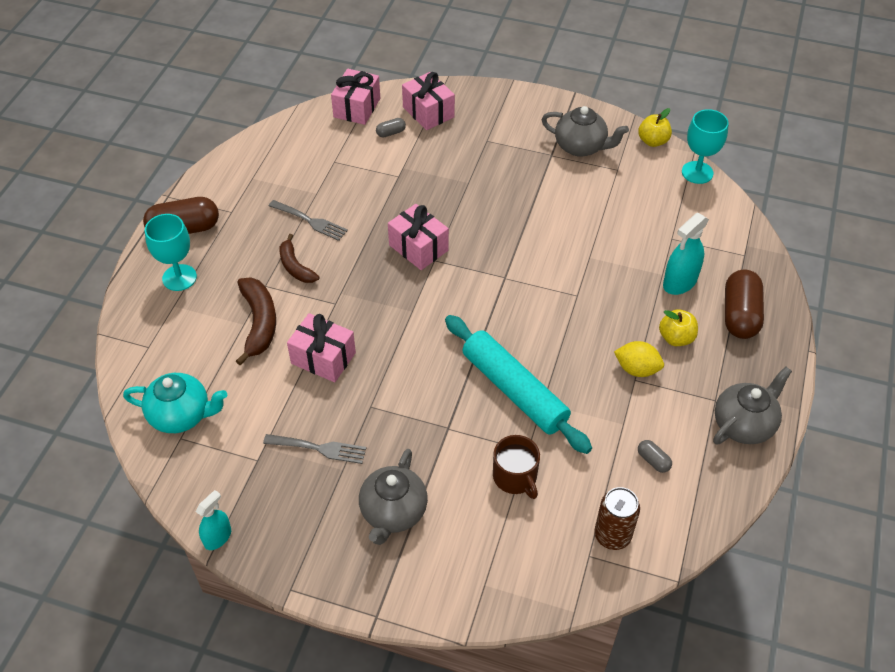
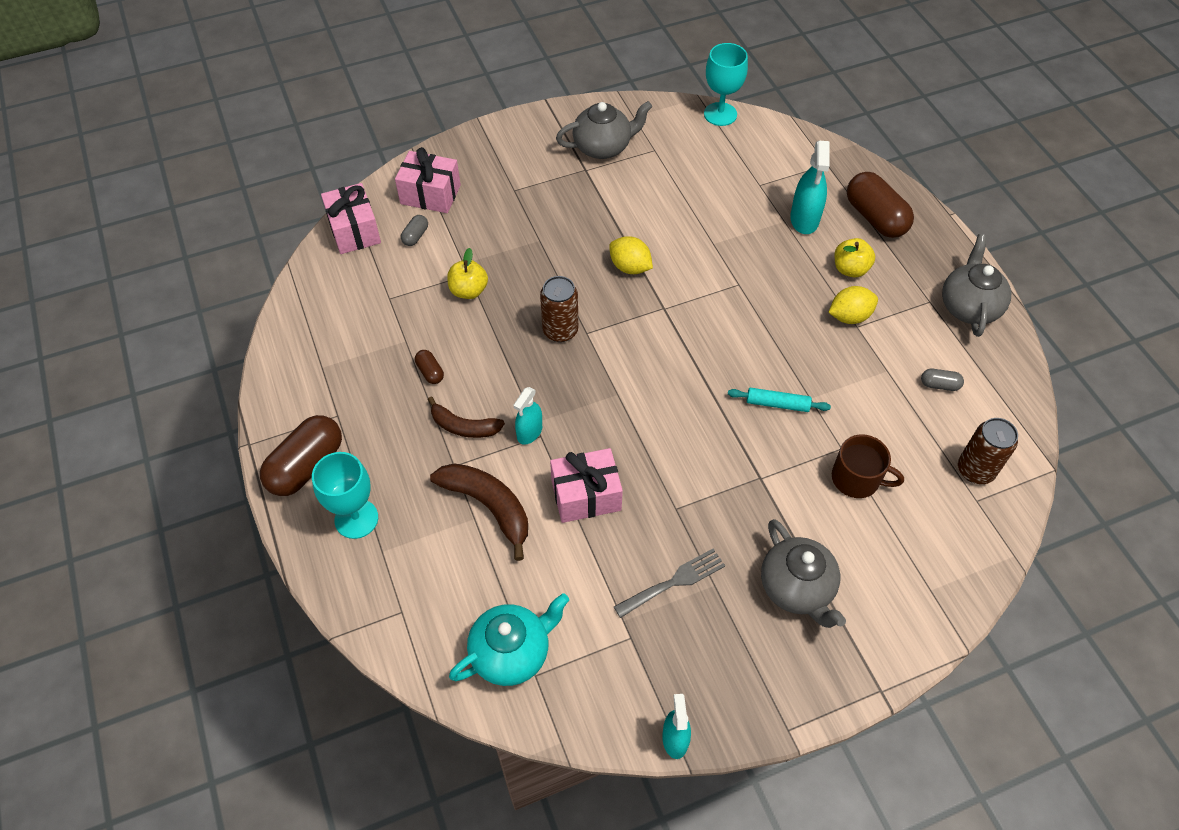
camera: 40 degrees left, 5 degrees up
grey fork [269,200,348,241] -> brown capsule [415,350,444,384]
pink gift [388,204,449,270] -> brown can [540,276,578,342]
turquoise rolling pin [445,315,592,454] -> turquoise rolling pin [728,388,831,412], size x0.45
yellow apple [638,108,672,147] -> yellow apple moved to [447,248,488,299]
none -> turquoise spray bottle [513,387,542,445]
none -> yellow lemon [609,236,653,274]

